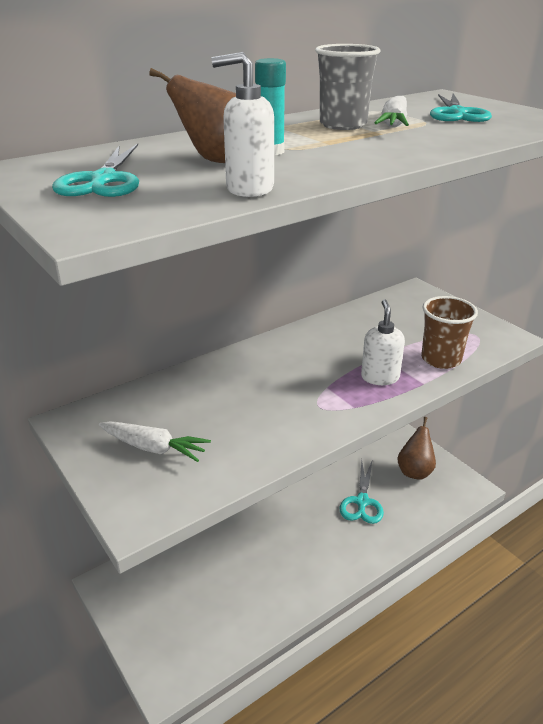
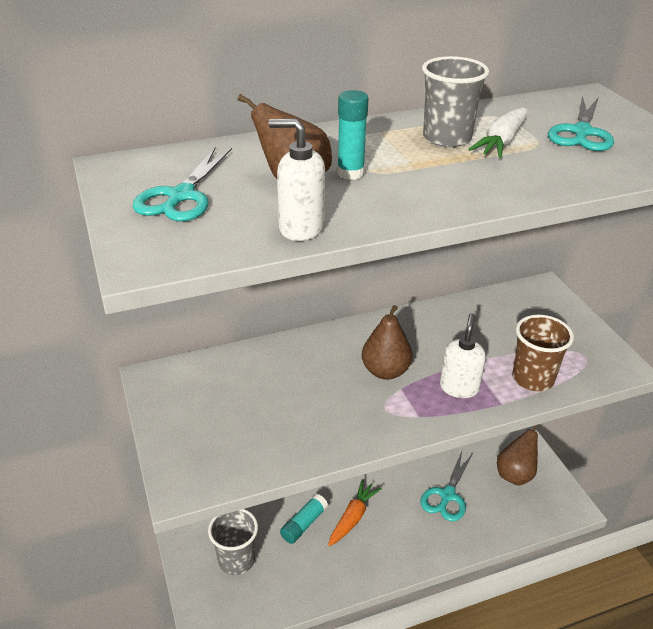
camera: 15 degrees right, 5 degrees up
white carrot [99,421,211,462] -> none
none -> grey cup [208,509,258,575]
none -> turquoise glue stick [280,494,328,544]
none -> orange carrot [328,479,382,546]
none -> brown pear [362,305,413,380]

